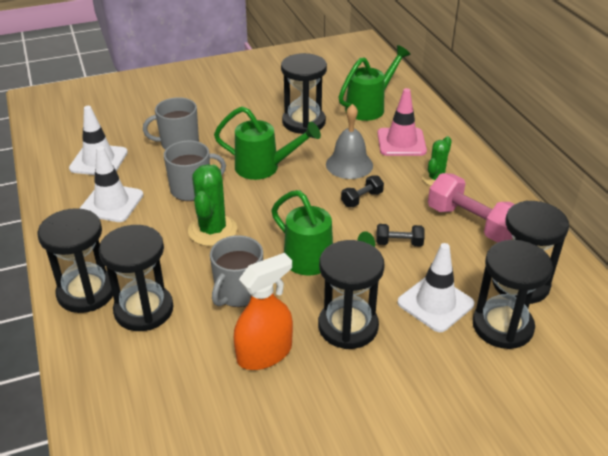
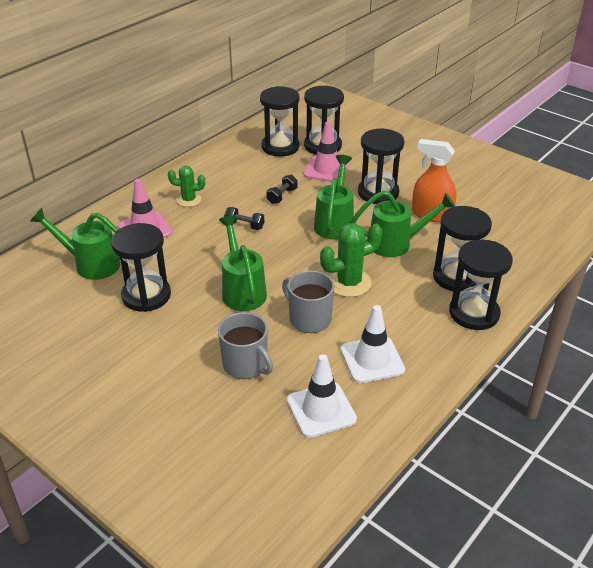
camera: 120 degrees left, 0 degrees up
grey mug [210,235,263,307] -> green watering can [351,191,456,257]
grey bell [326,104,373,179] -> none
black dumbbell [376,224,424,247] -> black dumbbell turned 60 degrees clockwise [266,175,297,204]
white traffic cone [397,243,474,332] -> pink traffic cone [303,122,350,182]
pink dumbbell [428,173,515,243] -> none

